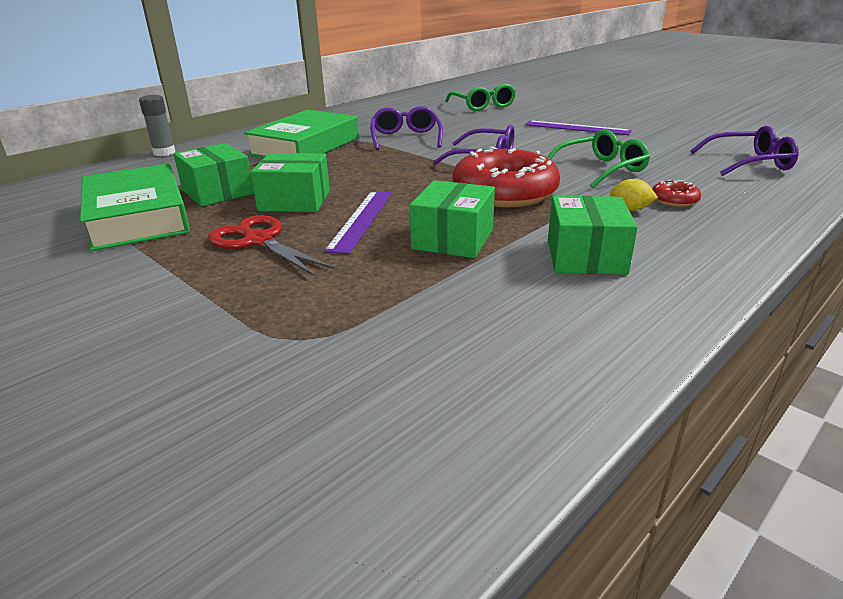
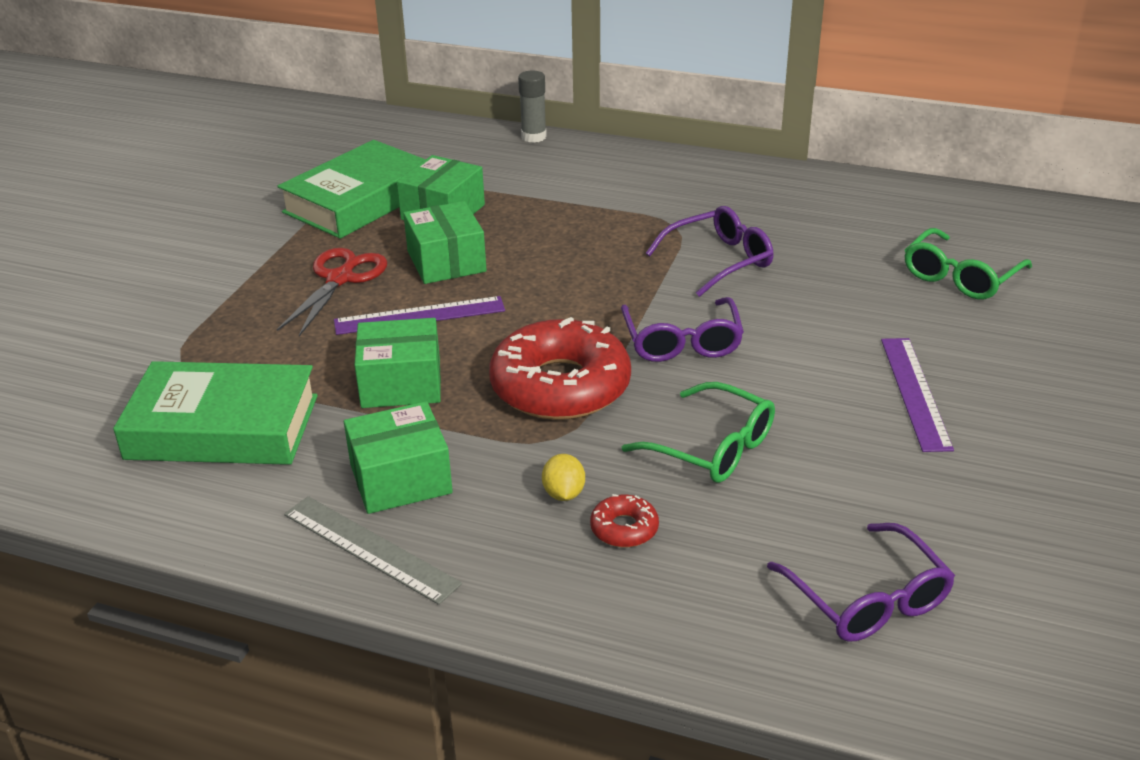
camera: 65 degrees right, 5 degrees up
green book [244,110,359,158] -> green book moved to [113,361,318,465]
none -> grey ruler [284,496,462,605]

